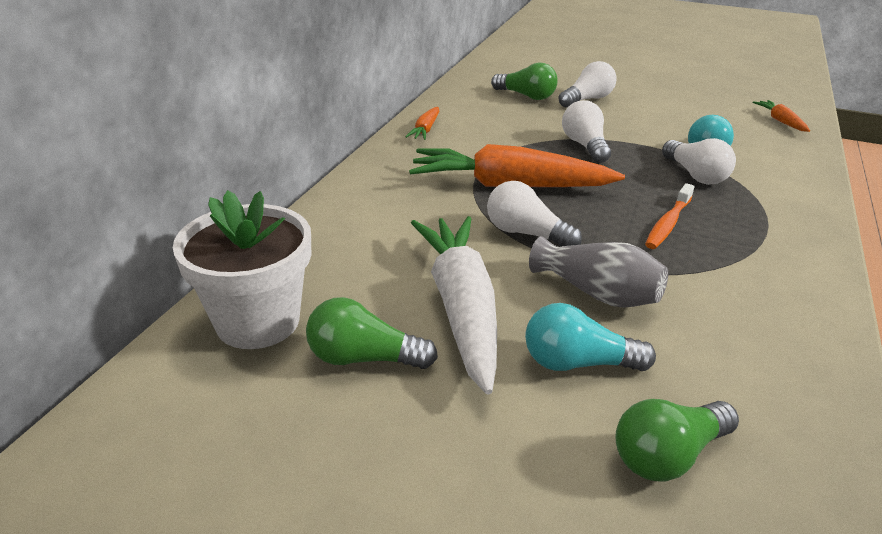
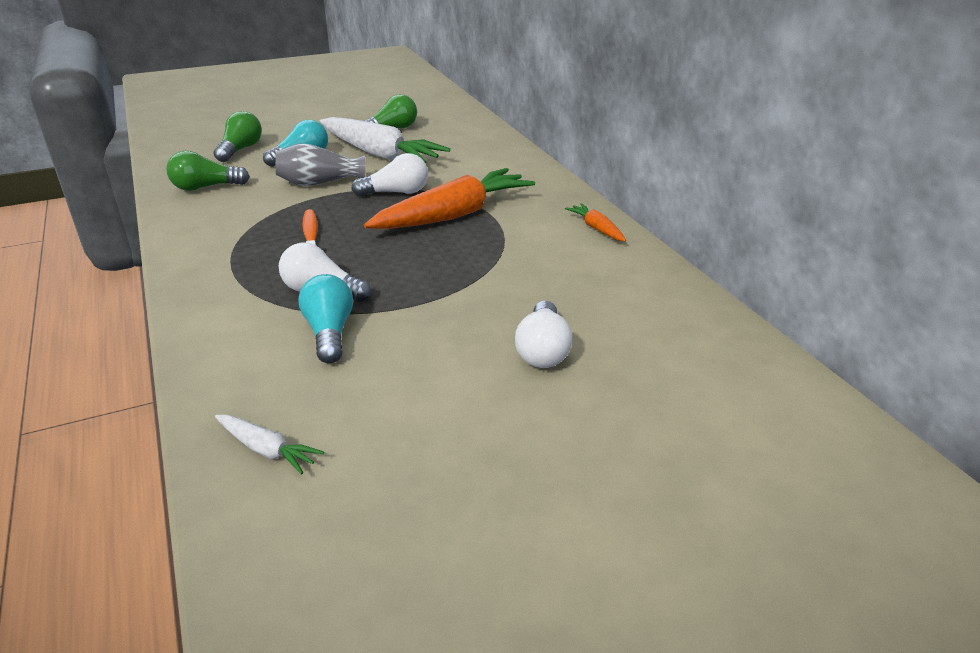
camera: 135 degrees right, 0 degrees up
white flower pot [172,190,311,349] -> none
green light bulb [491,63,558,100] -> green light bulb moved to [167,151,250,191]
white light bulb [562,100,611,163] -> none
orange carrot [753,100,810,132] -> white carrot [215,415,324,474]

